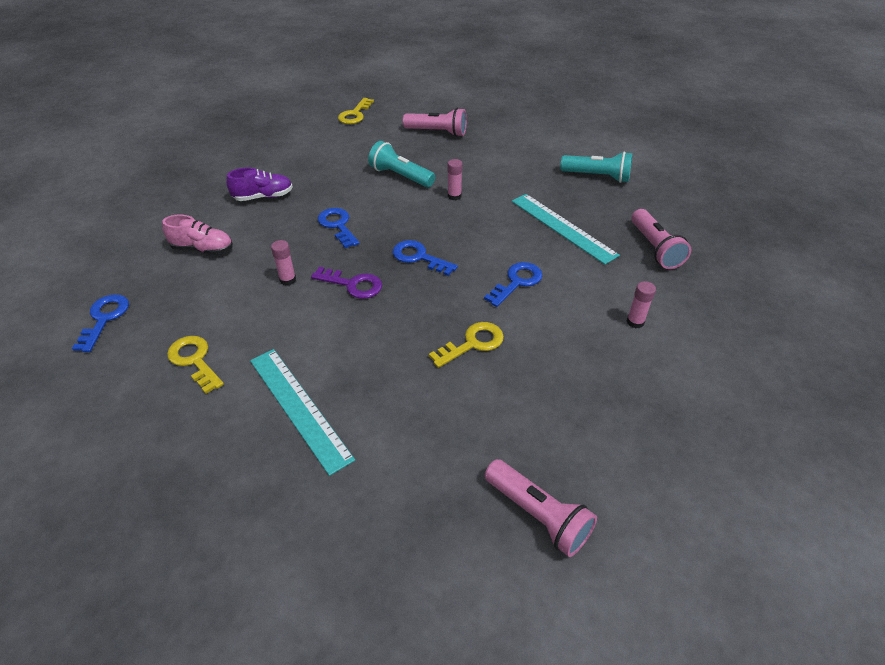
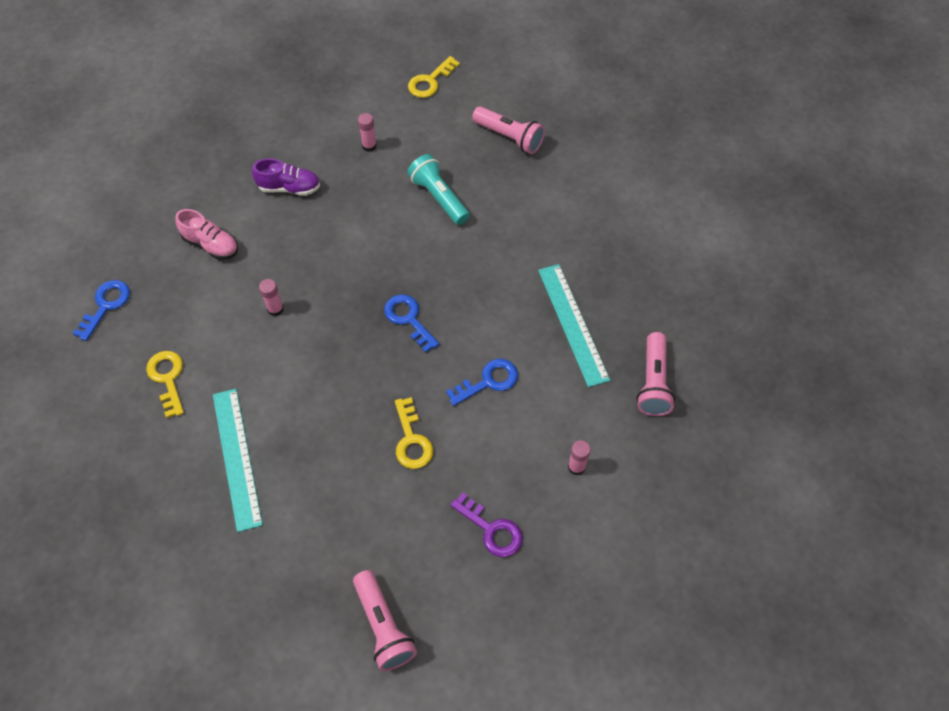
camera: 20 degrees right, 15 degrees up
purple key [311,267,382,299] -> purple key moved to [450,493,523,557]
blue key [318,208,359,248] -> none
yellow key [429,322,504,368] -> yellow key turned 90 degrees clockwise [395,397,433,469]
pink glue stick [448,159,463,200] -> pink glue stick moved to [358,113,377,152]
turquoise flashlight [560,151,633,183] -> none

